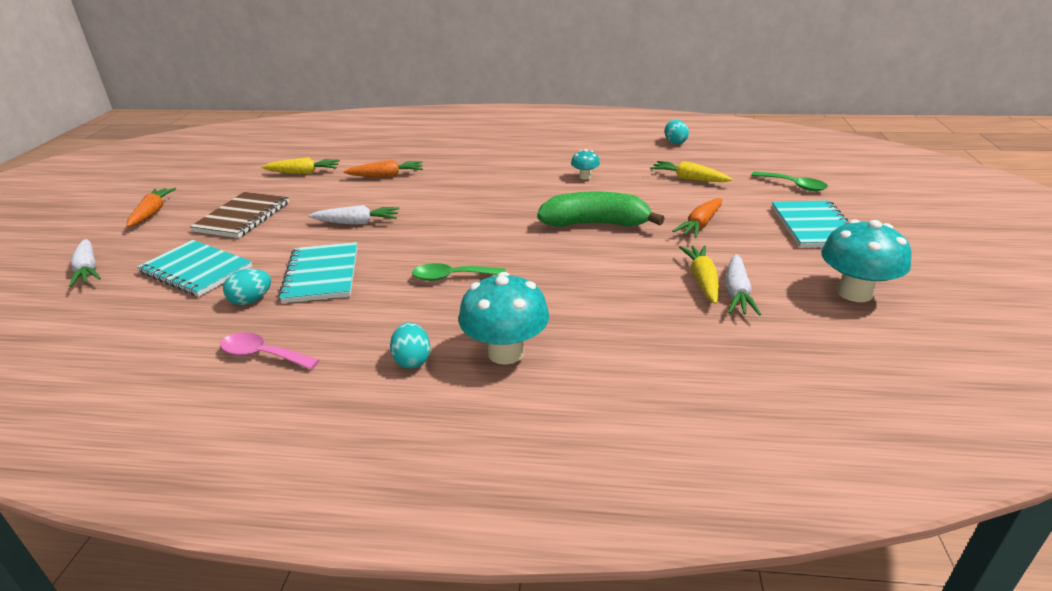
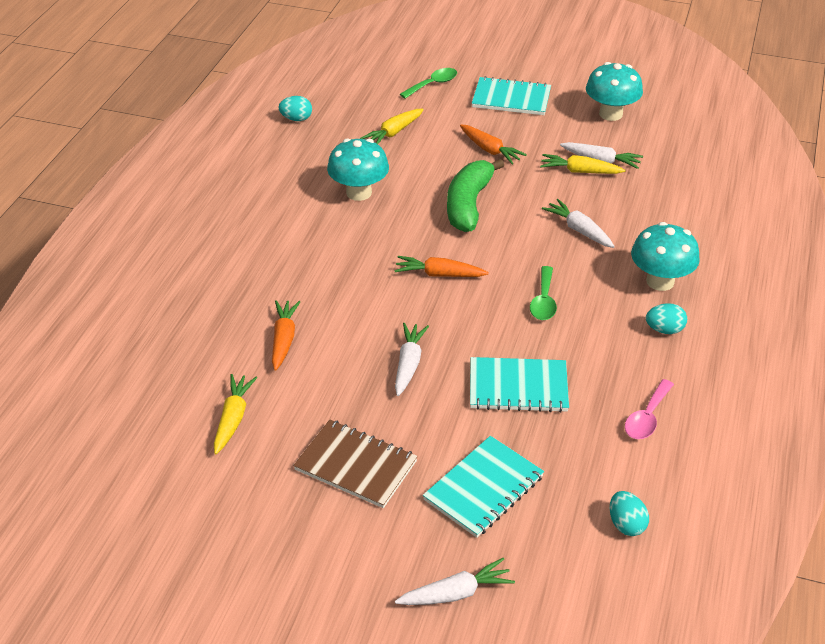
camera: 80 degrees left, 10 degrees up
orange carrot [126,188,176,227] -> orange carrot moved to [394,256,489,277]
turquoise egg [223,269,271,305] -> turquoise egg moved to [610,491,649,536]
turquoise mushroom [571,149,600,180] -> turquoise mushroom [327,138,389,201], size x1.98
none -> white carrot [542,199,615,248]

